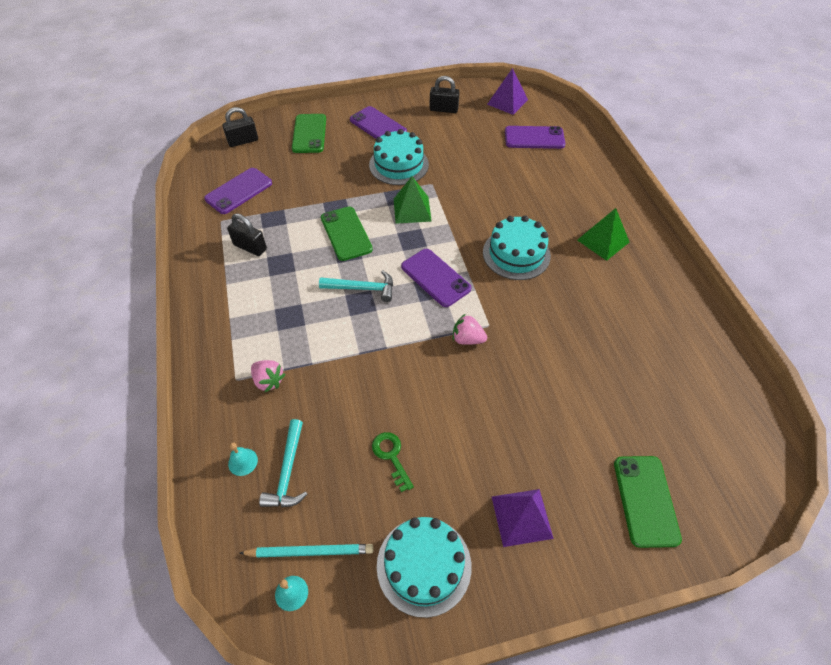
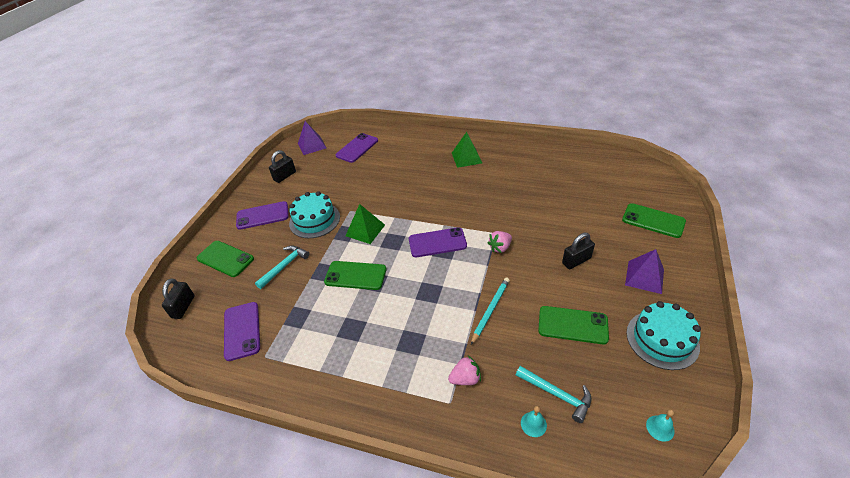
camera: 55 degrees left, 10 degrees down
black padlock [227,214,267,256] -> black padlock moved to [562,233,595,269]
turquoise pencil [239,544,373,557] -> turquoise pencil moved to [471,278,510,345]
turquoise hammer [319,270,393,302] -> turquoise hammer moved to [255,246,309,289]
green key [372,432,414,492] -> green phone [538,306,609,344]
turquoise cake [483,216,551,280] -> none

